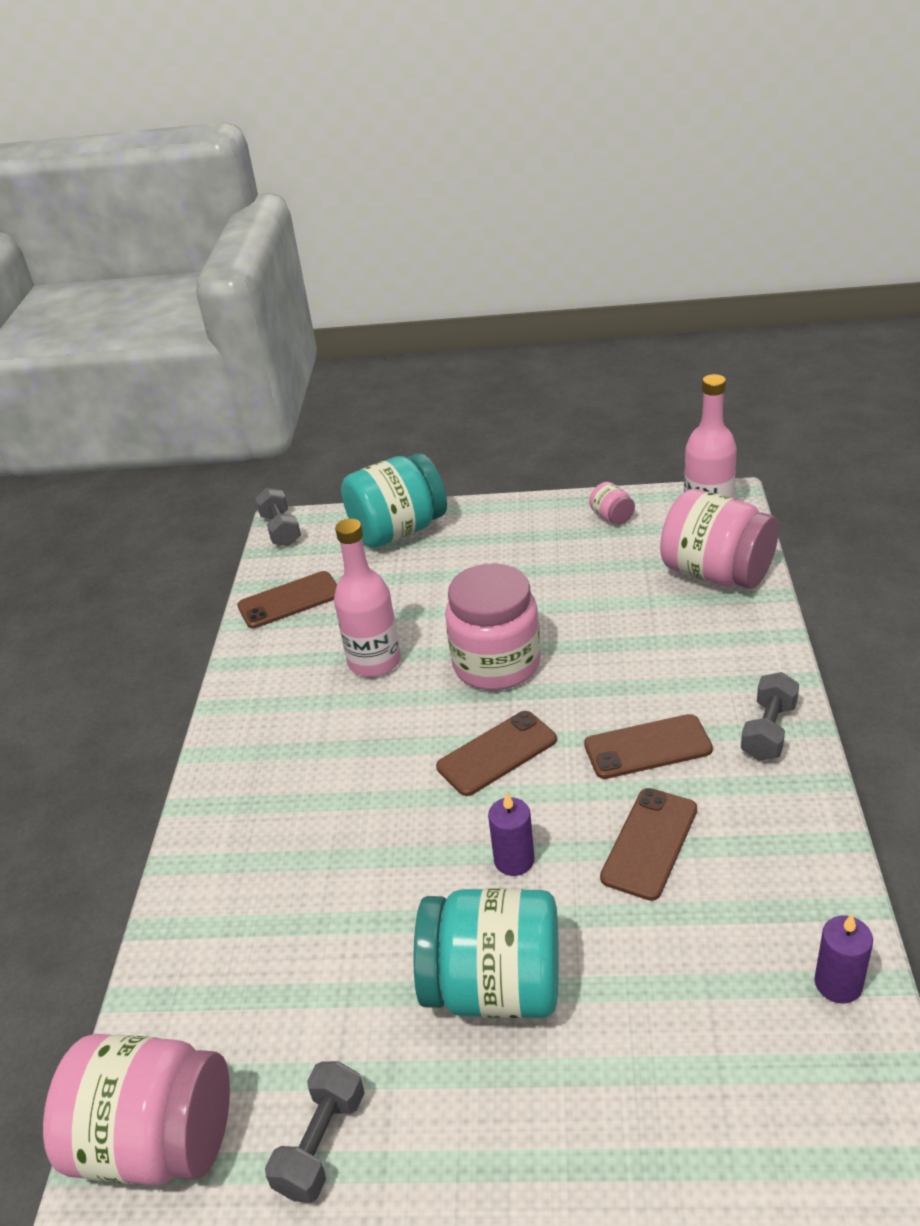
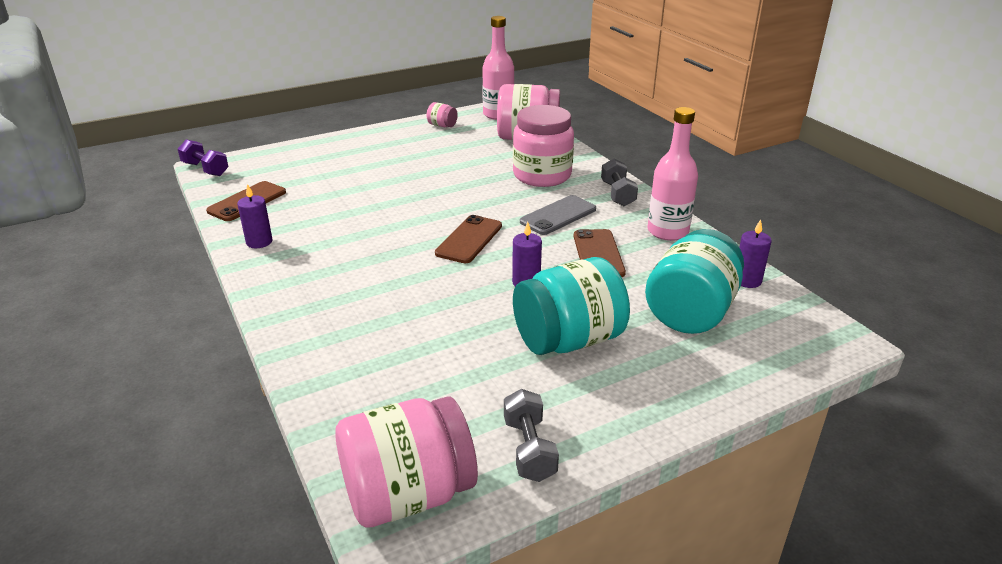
camera: 35 degrees left, 5 degrees down
grey dumbbell [255,487,301,546] -> purple dumbbell [178,139,228,176]
pink bottle [334,518,401,677] -> pink bottle moved to [647,107,698,241]
turquoise jar [341,453,447,548] -> turquoise jar moved to [645,229,744,334]
pink jar [445,563,541,690] -> pink jar moved to [513,105,574,187]
brown phone [584,714,713,779] -> grey phone [520,195,596,235]
none -> purple candle [237,184,273,248]

